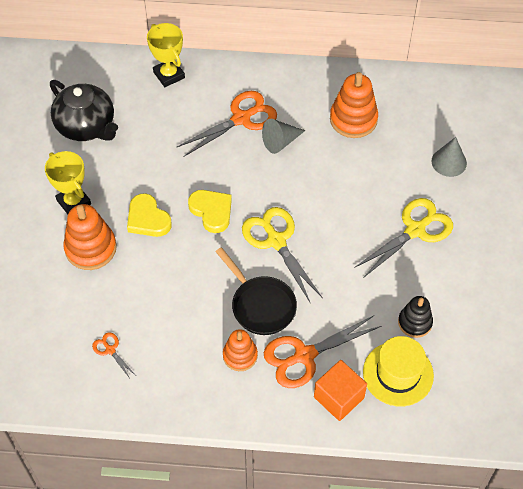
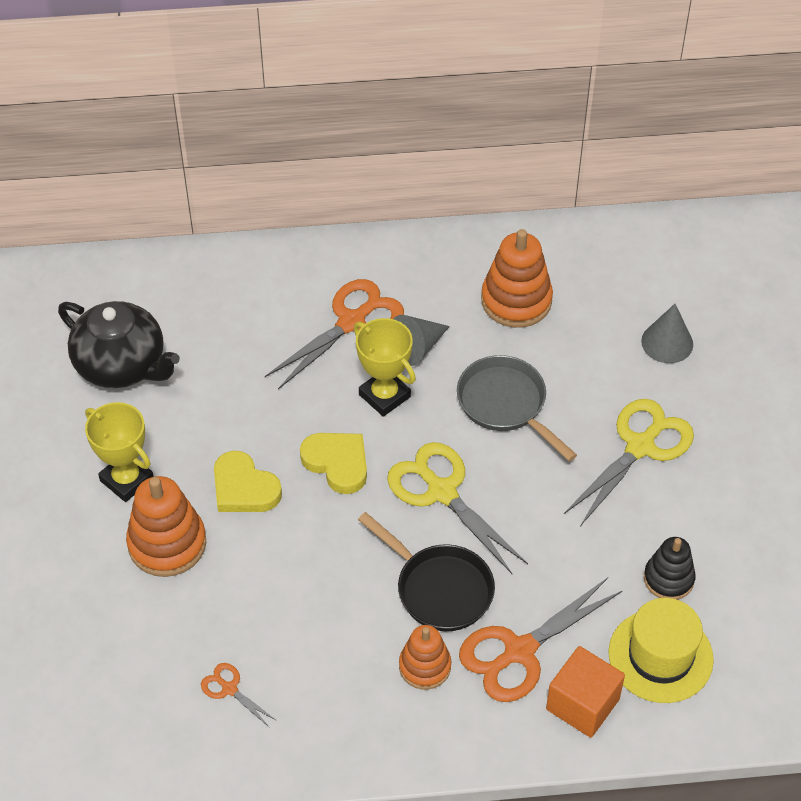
camera: 10 degrees left, 5 degrees down
yellow trophy [147,23,185,87] -> yellow trophy moved to [354,318,416,417]
none -> grey pan [457,355,577,461]

